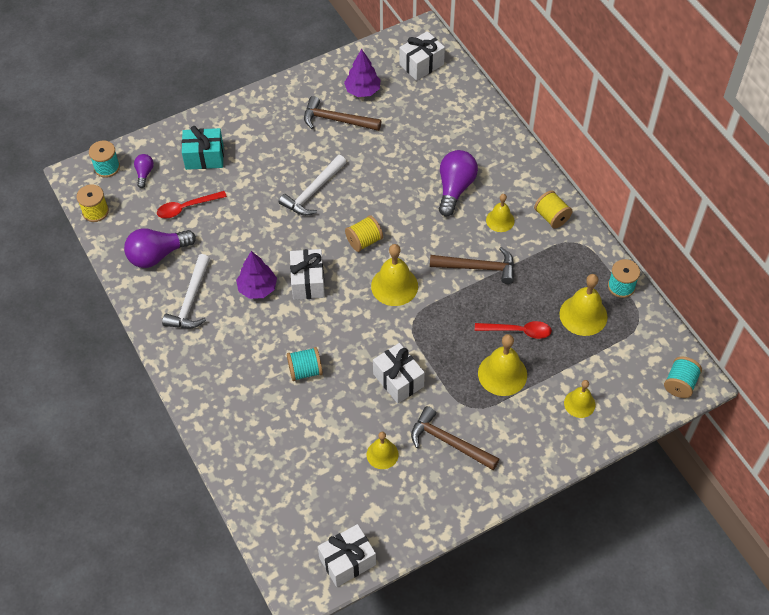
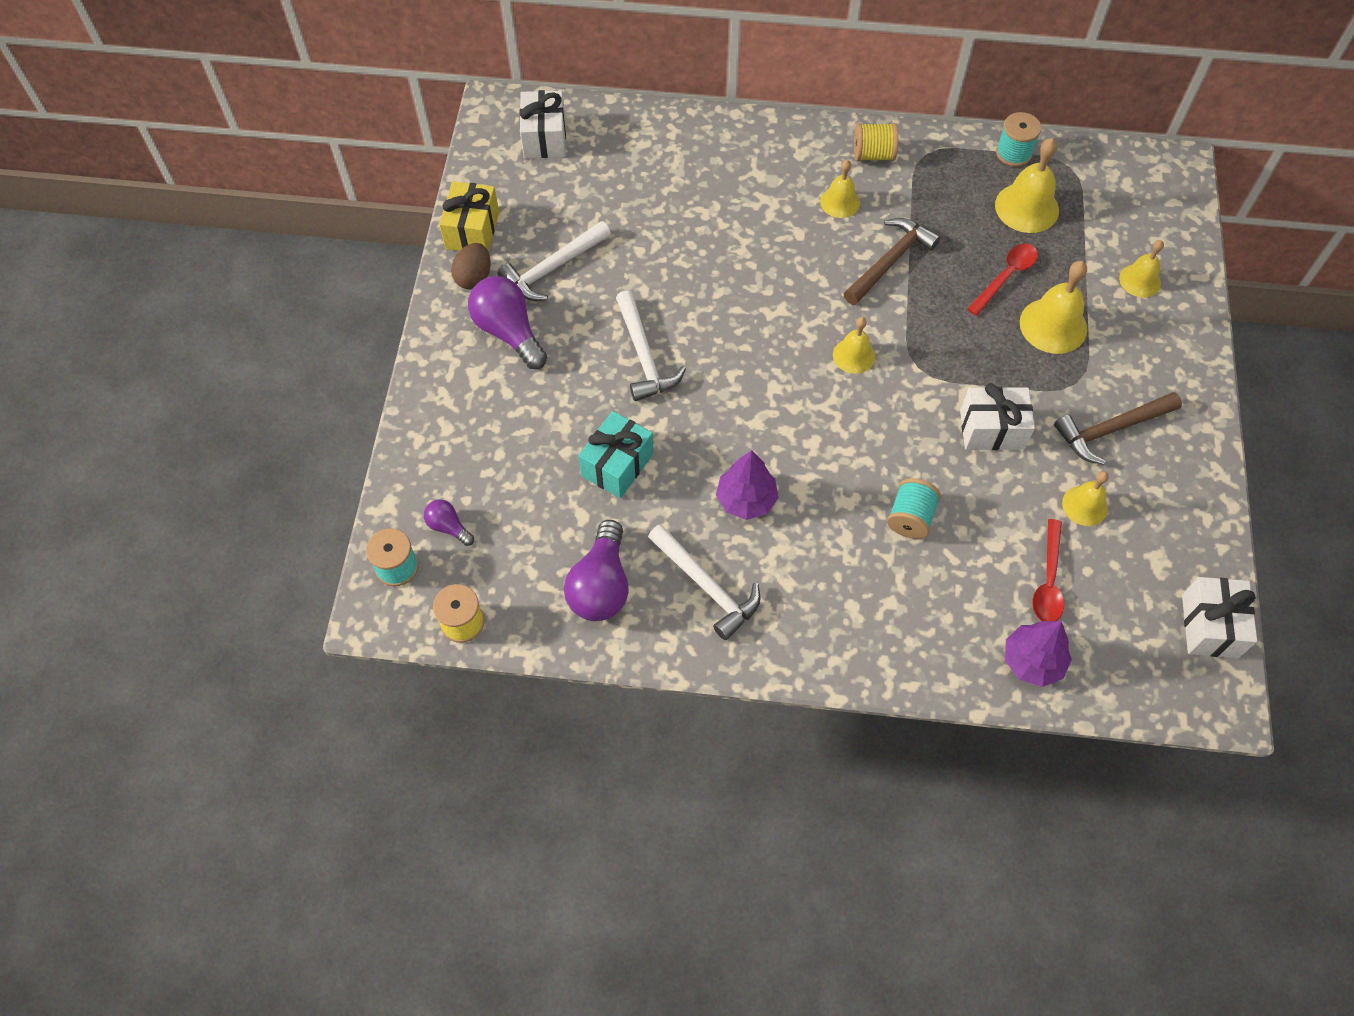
camera: 55 degrees left, 5 degrees up
red spoon [157,191,227,218] -> red spoon moved to [1032,519,1064,621]
turquoise gift [182,126,224,170] -> turquoise gift moved to [579,411,653,498]
white gift [290,249,325,300] -> none
brown hammer [304,96,381,131] -> white hammer [498,221,611,301]
purple tree [344,49,381,97] -> purple tree moved to [1005,621,1072,687]
yellow spool [345,215,383,252] -> none
yellow bell [371,244,418,306] -> yellow bell [833,317,875,374], size x0.63
purple light bulb [439,150,478,216] -> purple light bulb moved to [468,276,547,369]
turquoise spool [664,356,702,398] -> none
none -> yellow gift [439,181,499,251]
none -> brown egg [451,243,490,289]

